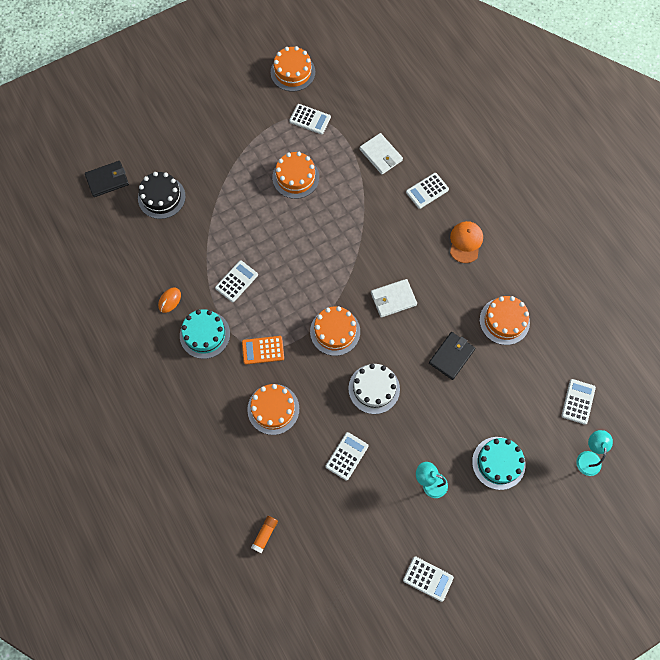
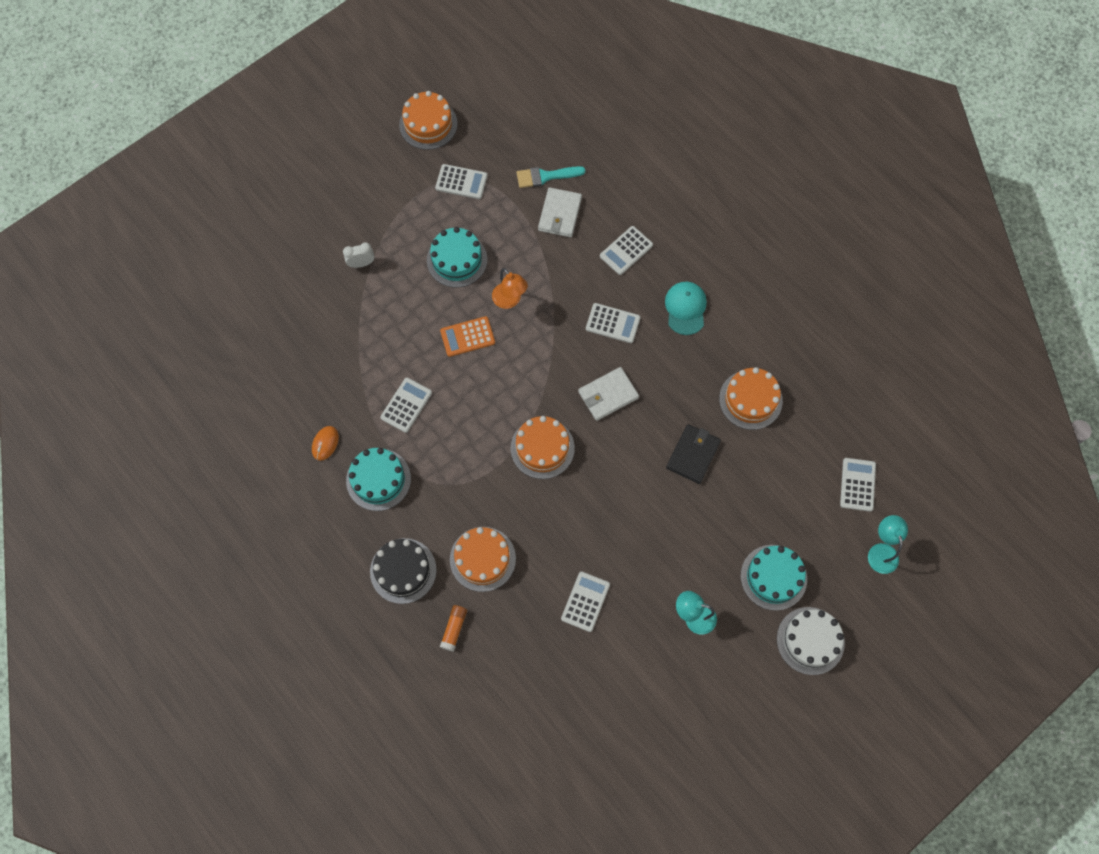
camera: 10 degrees left, 0 degrees up
black wallet [85,161,129,197] -> none
black cake [138,172,186,219] -> black cake moved to [370,538,437,604]
orange calculator [242,336,284,365] -> orange calculator moved to [440,316,495,357]
orange glue stick [251,516,278,554] -> orange glue stick moved to [440,605,467,652]
orange cake [272,152,319,199] -> turquoise cake [427,227,487,288]
white cake [348,364,400,414] -> white cake moved to [777,607,845,675]
white wallet [360,133,403,174] -> white wallet turned 60 degrees clockwise [538,187,582,237]
white calculator [403,556,454,602] -> white calculator moved to [586,303,641,343]
orange cap [450,221,483,263] -> turquoise cap [665,282,707,335]
none -> white clock [343,242,374,268]
none -> orange lamp [492,268,528,309]
none -> turquoise brush [517,166,585,188]

